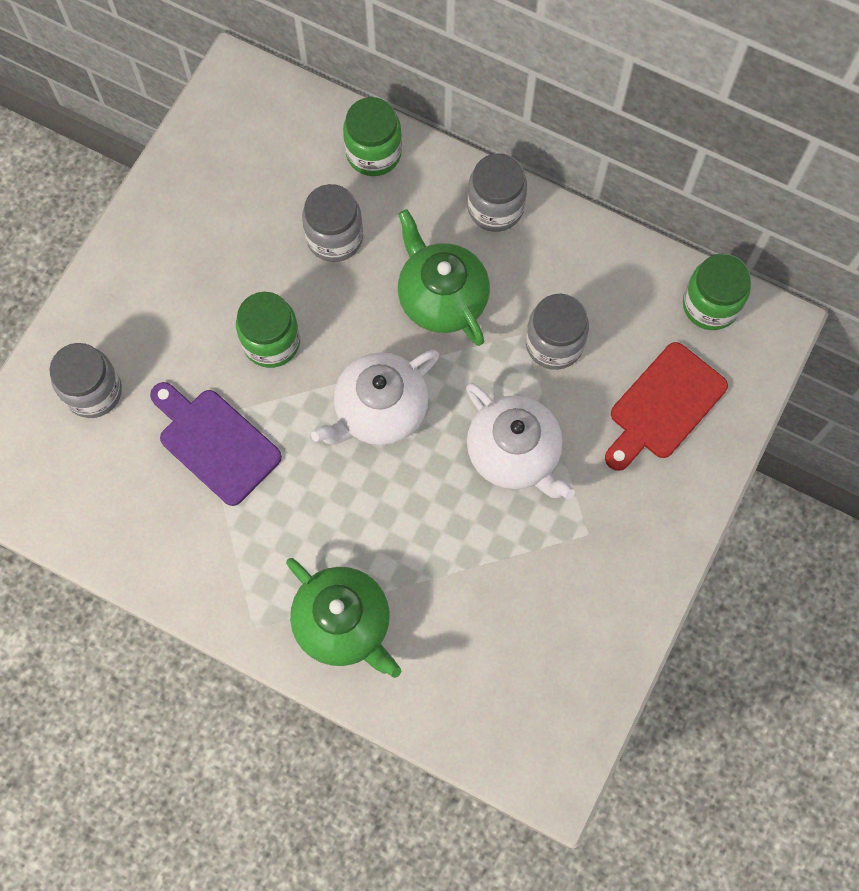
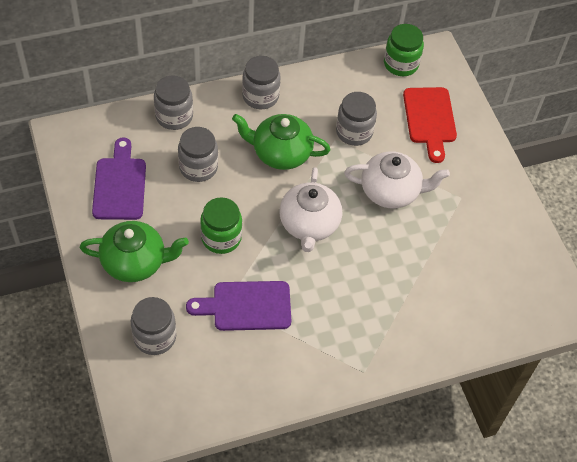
camera: 50 degrees left, 15 degrees down
green teapot [286,558,401,678] -> green teapot moved to [80,221,189,282]
green jar [343,97,402,176] -> grey jar [154,76,193,130]
none -> purple cutting board [92,138,146,220]

